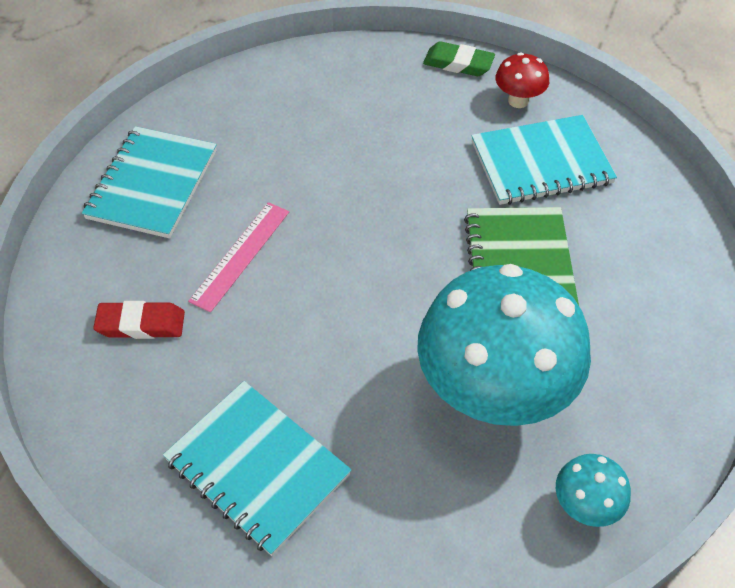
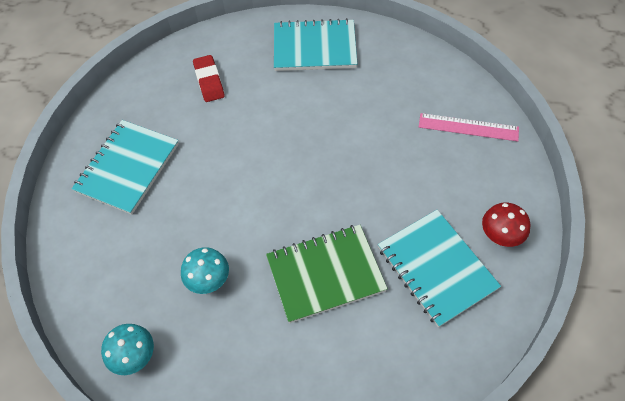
camera: 75 degrees right, 5 degrees up
pink ruler [188,202,289,313] -> pink ruler moved to [419,113,519,142]
turquoise mushroom [417,264,591,426] -> turquoise mushroom [181,247,229,294], size x0.42
green eraser [423,41,495,76] -> none

